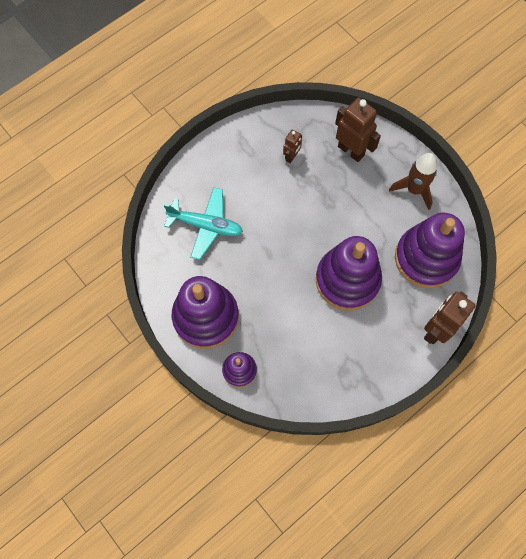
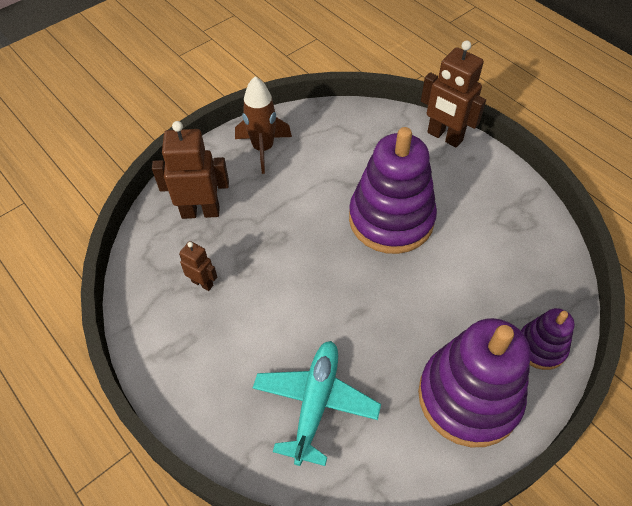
camera: 90 degrees left, 15 degrees down
brown robot [335,97,381,162] -> brown robot turned 45 degrees clockwise [152,121,229,219]
purple stacking toy [395,213,465,288] -> none

